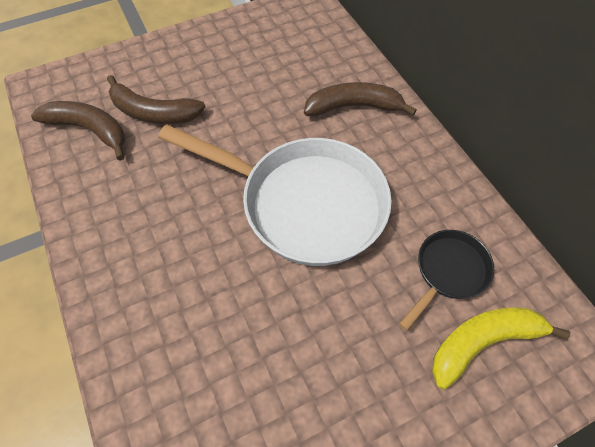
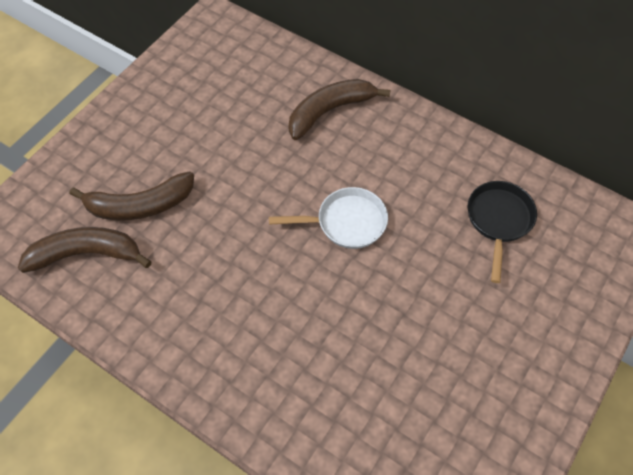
camera: 30 degrees left, 0 degrees up
white pan [158,124,392,266] -> white pan [269,187,388,249], size x0.48
yellow banana [432,307,570,389] -> none

